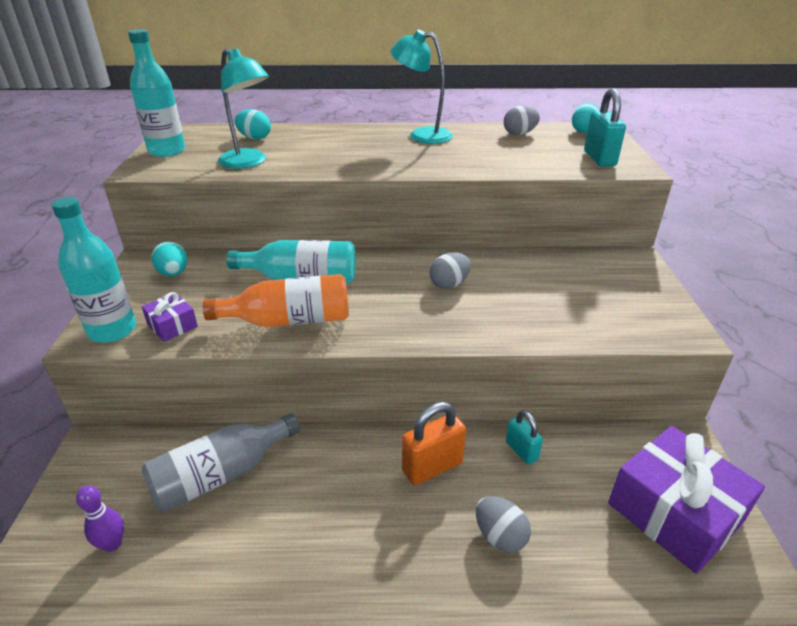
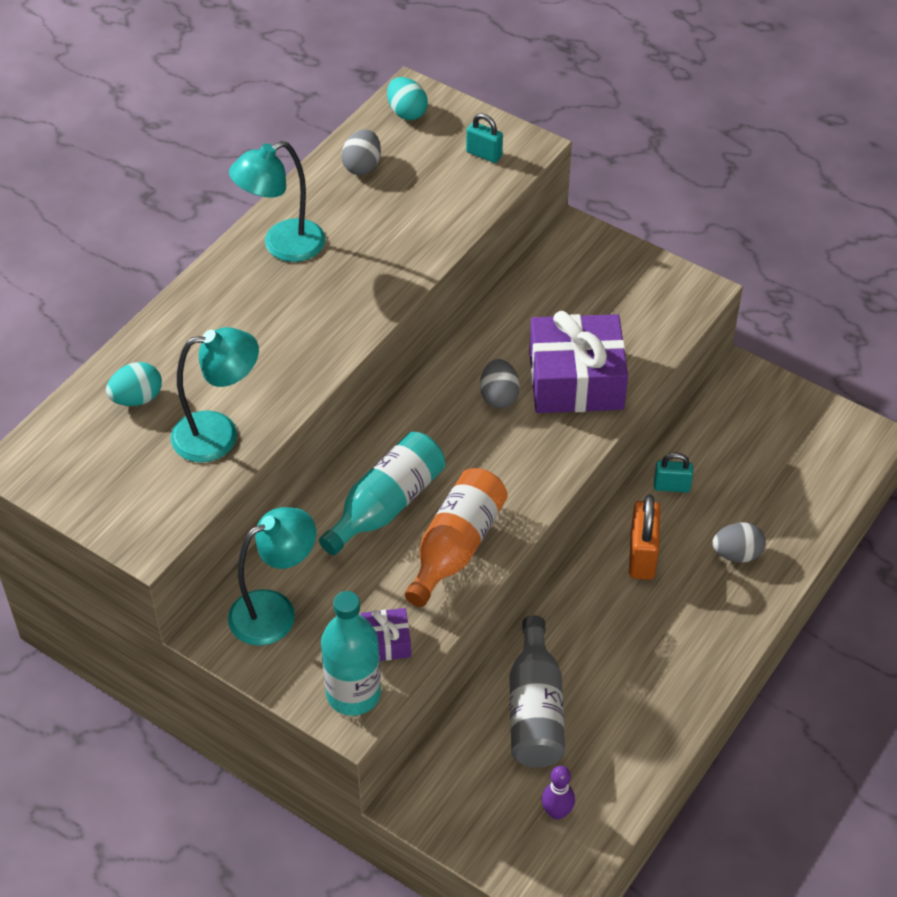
camera: 55 degrees left, 15 degrees up
turquoise bottle [128,29,185,157] -> none
turquoise egg [151,241,187,276] -> turquoise lamp [228,507,316,646]
turquoise padlock [584,88,626,167] -> turquoise padlock [466,113,503,163], size x0.62
purple gift [608,426,765,574] -> purple gift moved to [529,311,628,413]

